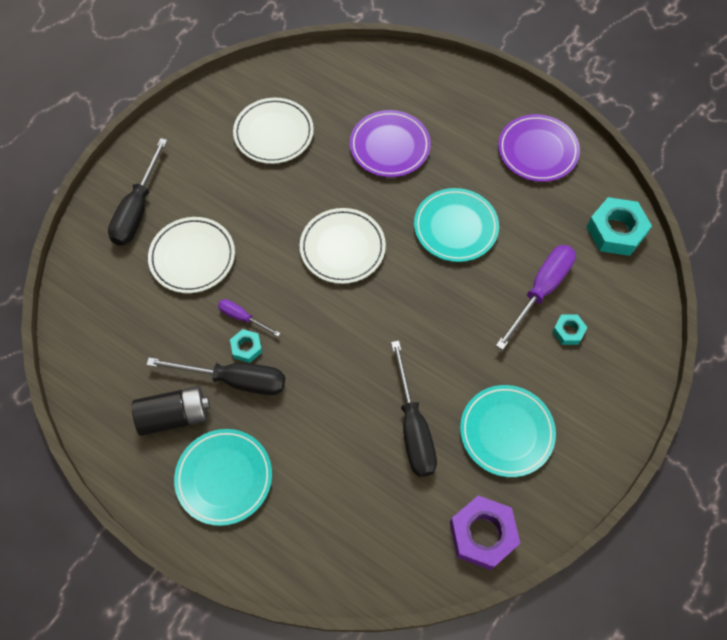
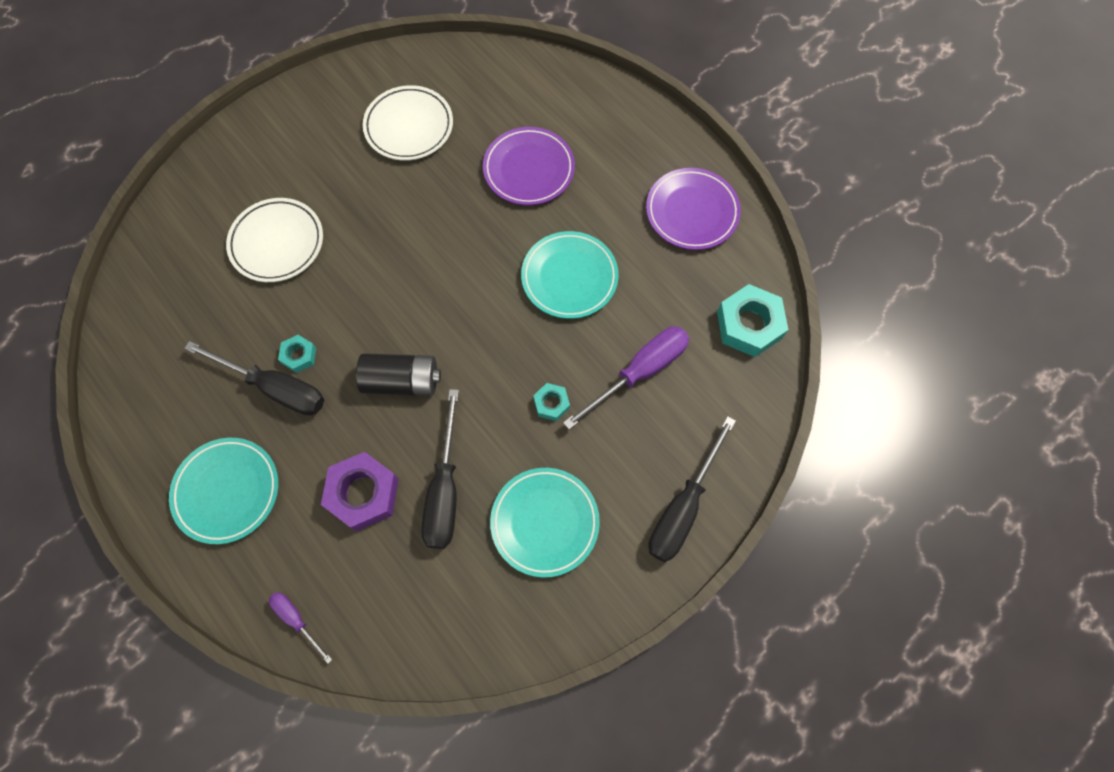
camera: 15 degrees right, 5 degrees up
black screwdriver [108,138,167,245] -> black screwdriver moved to [649,416,736,562]
black battery [132,386,210,436] -> black battery moved to [356,353,441,396]
purple screwdriver [218,299,280,336] -> purple screwdriver moved to [269,592,332,664]
white plate [300,208,386,284] -> none
purple nut [450,496,520,570] -> purple nut moved to [321,452,399,531]
turquoise nut [552,314,587,345] -> turquoise nut moved to [533,383,570,421]

